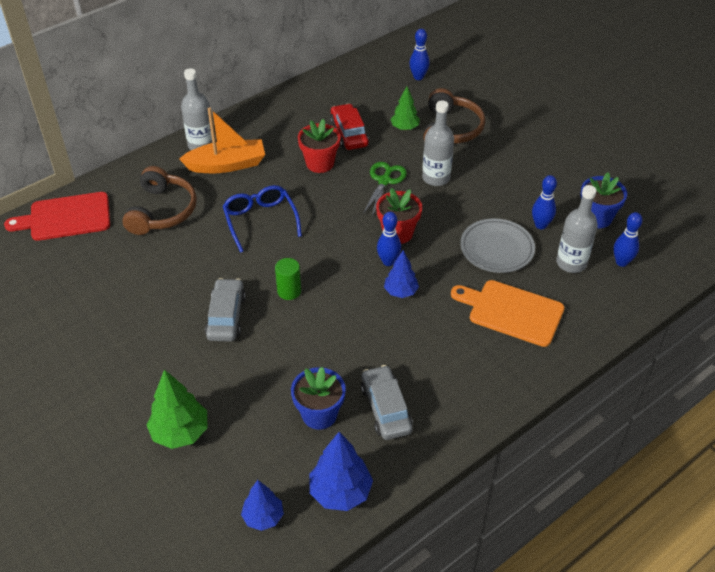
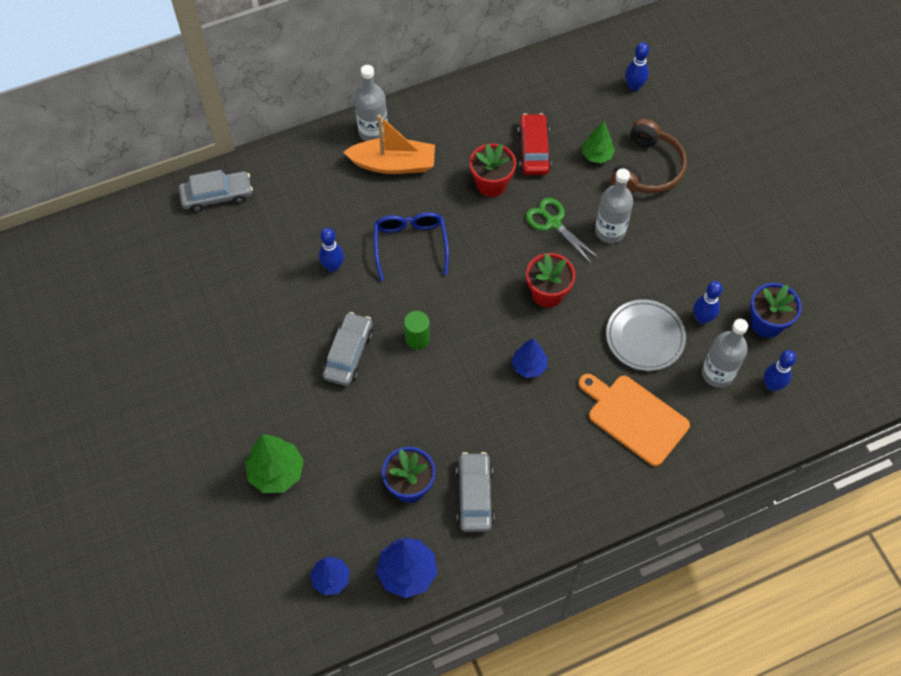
camera: 15 degrees right, 15 degrees up
red cutting board [4,192,110,241] -> grey car [179,170,253,213]
brown headphones [122,166,197,235] -> none
green scissors [363,162,407,216] -> green scissors turned 75 degrees counterclockwise [526,198,599,264]
blue bowling pin [377,212,401,266] -> blue bowling pin moved to [319,228,344,272]

